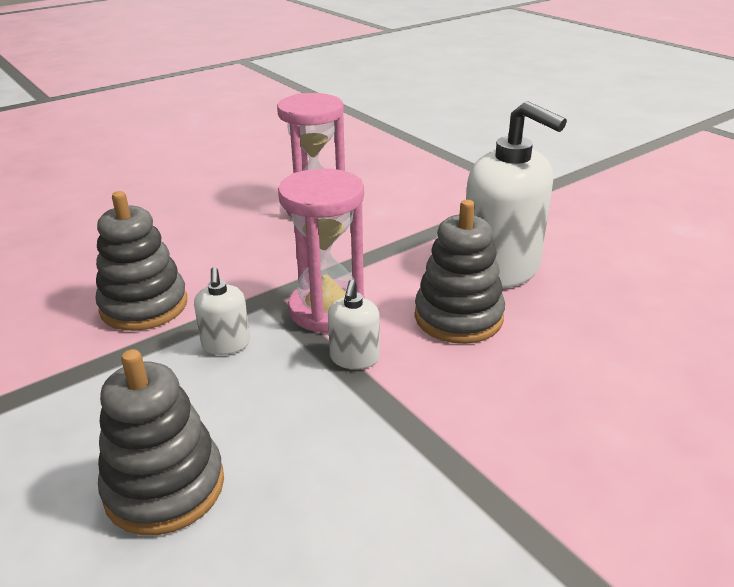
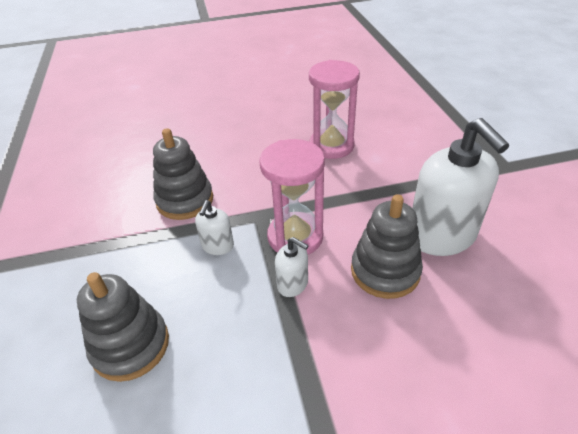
camera: 25 degrees right, 10 degrees up
white soap dispenser [328,280,380,369] -> white soap dispenser turned 90 degrees counterclockwise [275,237,309,297]

